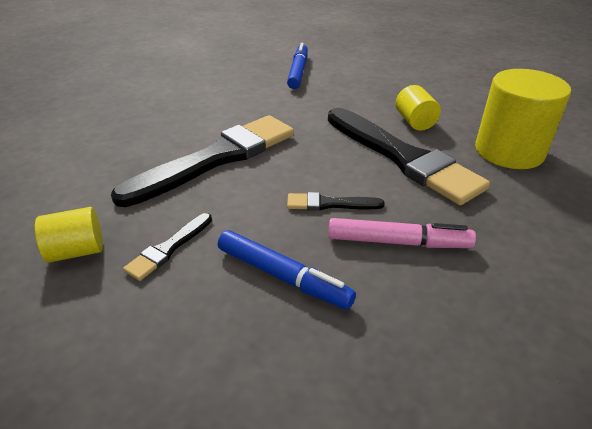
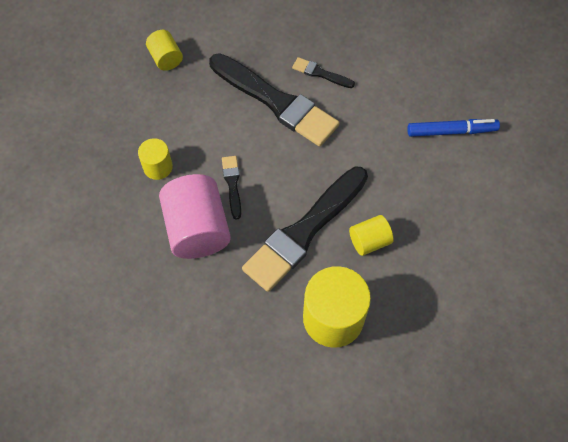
camera: 80 degrees right, 25 degrees up
black brush [123,213,212,281] -> black brush moved to [292,57,355,88]
blue marker [218,230,356,310] -> yellow cylinder [138,138,173,180]
pink marker [328,218,476,248] -> pink cylinder [159,174,231,259]

